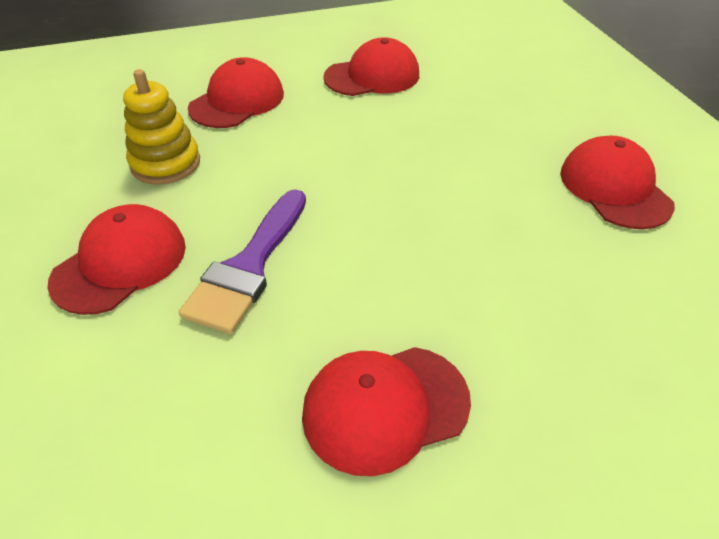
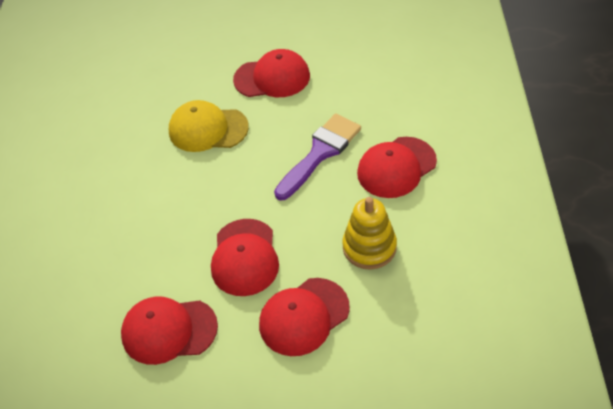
camera: 160 degrees left, 5 degrees up
red cap [560,136,675,229] -> red cap moved to [211,219,279,296]
none -> yellow cap [169,100,249,152]

